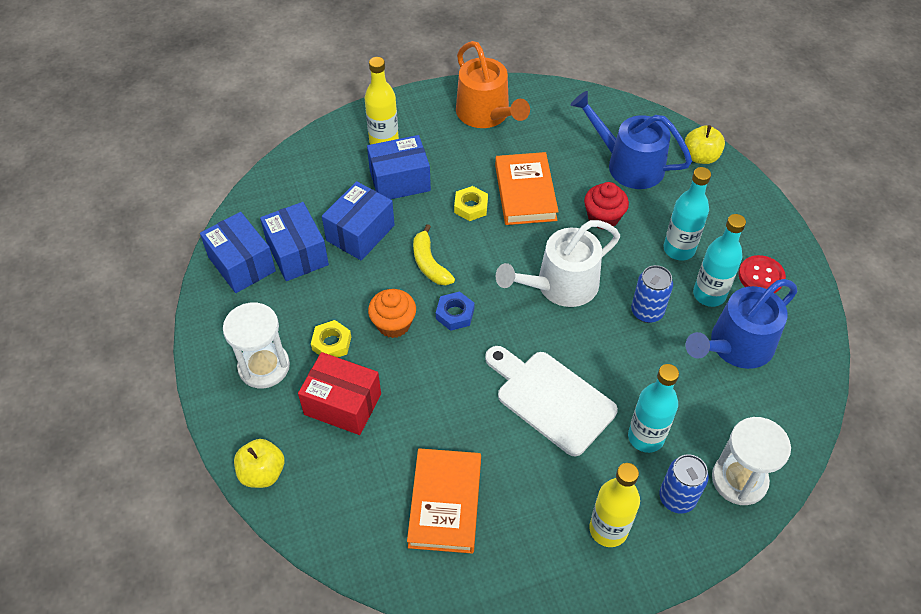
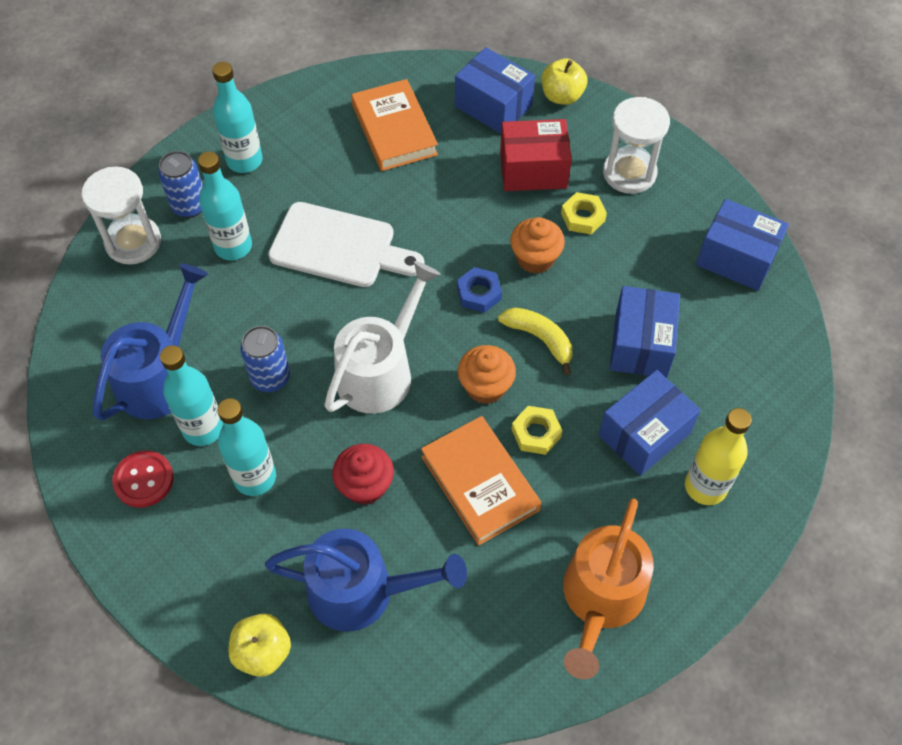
camera: 155 degrees right, 5 degrees up
blue box [260,202,329,281] -> blue box moved to [455,47,535,134]
orange watering can [456,41,530,128] -> orange watering can turned 105 degrees counterclockwise [563,498,654,679]
yellow bottle [589,463,640,547] -> turquoise bottle [212,62,263,173]
none -> orange cupcake [458,345,516,404]

